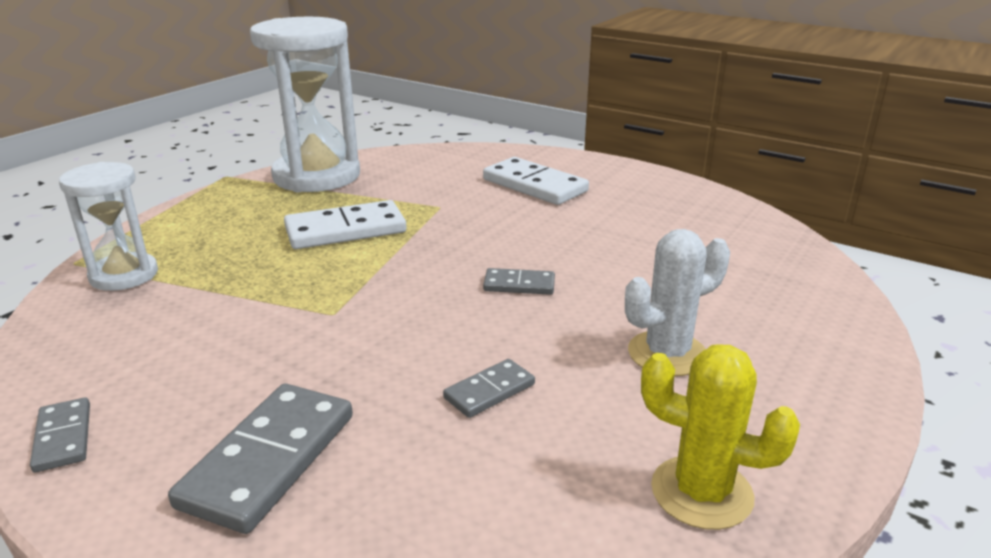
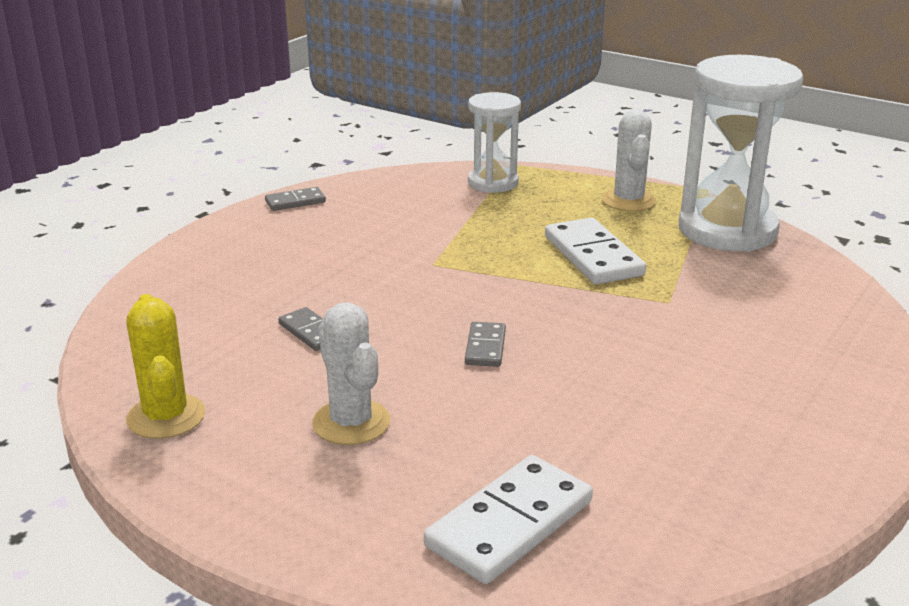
camera: 90 degrees right, 0 degrees up
grey domino [168,384,353,534] -> none
white domino [483,157,589,205] -> white domino moved to [424,455,593,584]
yellow cactus [641,345,800,530] -> yellow cactus turned 45 degrees counterclockwise [126,294,205,439]
none -> white cactus [602,110,657,211]

